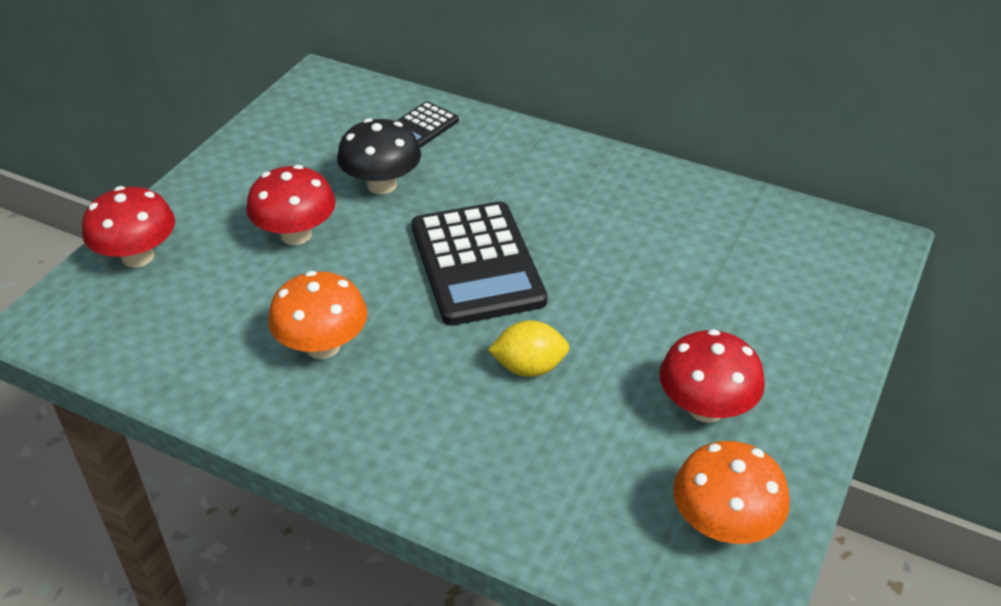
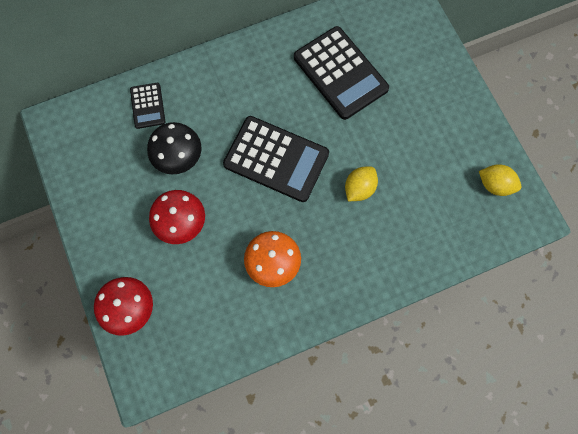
camera: 50 degrees left, 30 degrees up
red mushroom [659,329,765,423] -> none
orange mushroom [673,441,790,544] -> yellow lemon [479,164,521,196]
none -> black calculator [294,26,389,120]

